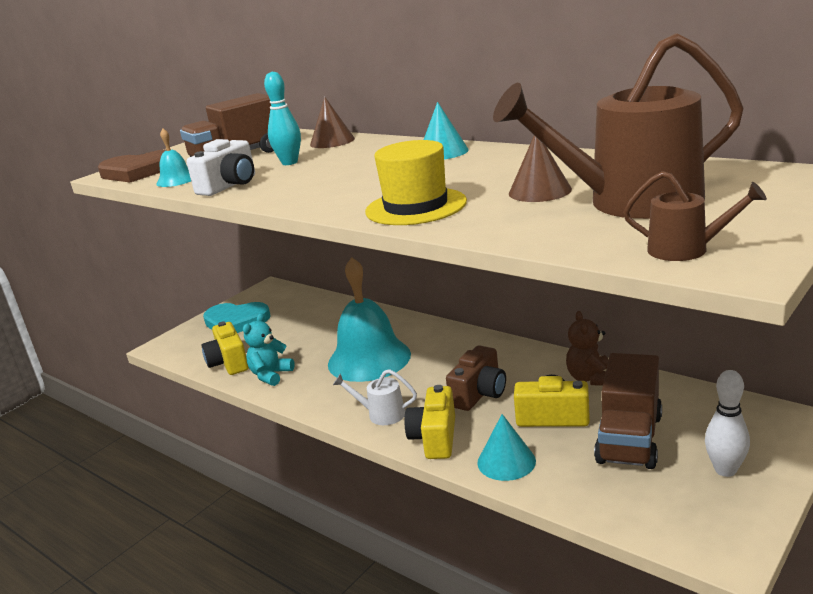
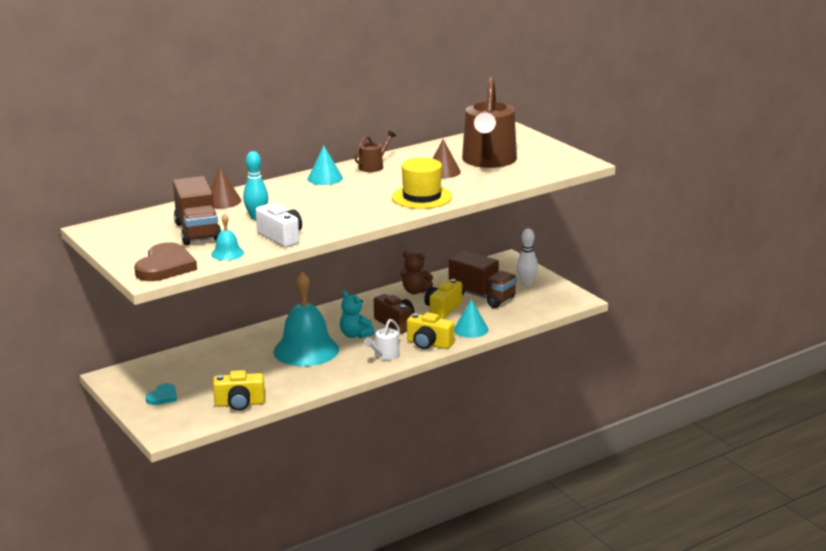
camera: 75 degrees left, 0 degrees up
turquoise heart [203,302,271,333] -> turquoise heart [146,383,177,405], size x0.56
turquoise teddy bear [243,313,295,386] -> turquoise teddy bear moved to [340,291,375,338]
brown watering can [623,171,767,261] -> brown watering can moved to [354,131,396,172]

